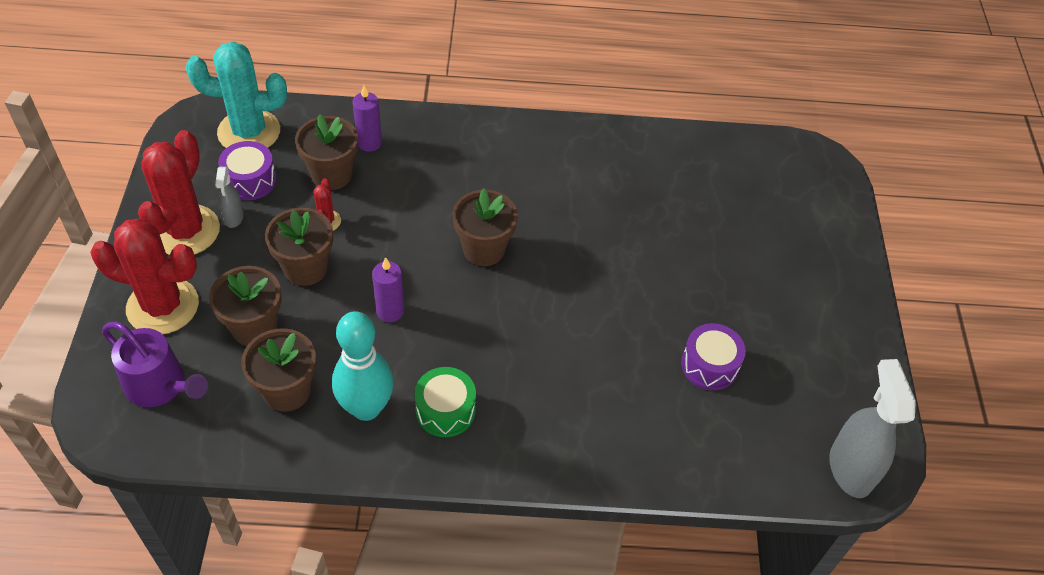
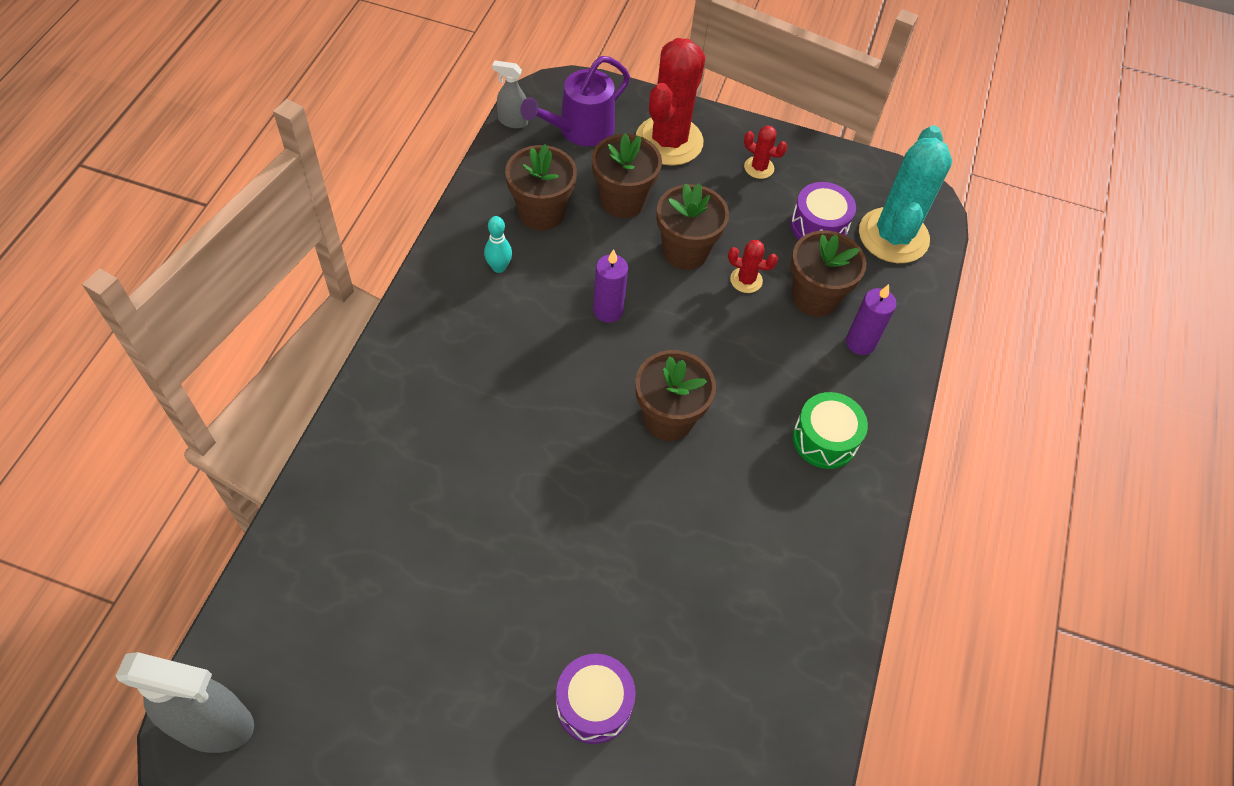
camera: 105 degrees right, 5 degrees up
red cactus [138,130,220,255] -> red cactus [744,125,787,179], size x0.44
grey spray bottle [215,166,244,228] -> grey spray bottle moved to [492,61,528,128]
turquoise bowling pin [332,312,394,421] -> turquoise bowling pin [484,216,512,273], size x0.46
green drum [414,367,476,437] -> green drum moved to [793,392,868,469]
purple drum [681,323,746,390] -> purple drum moved to [556,654,636,744]

